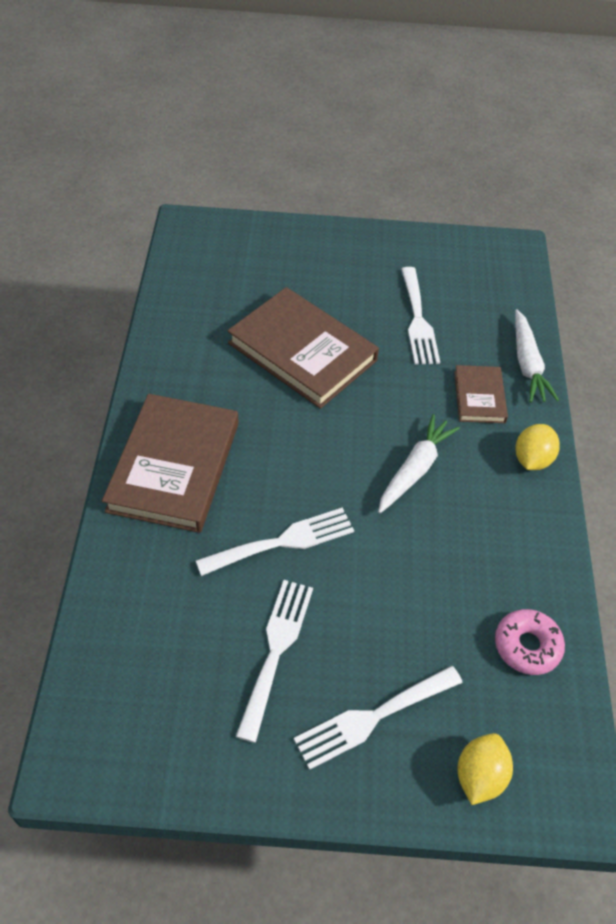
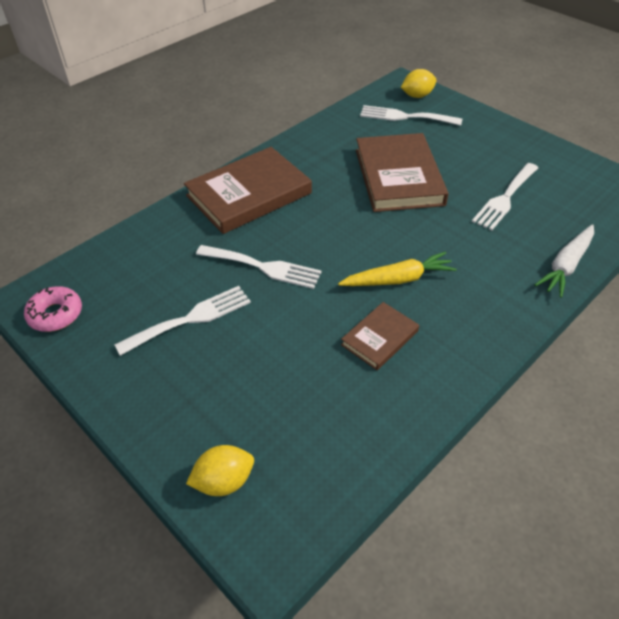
camera: 45 degrees right, 5 degrees down
white fork [294,666,463,770] -> white fork moved to [360,105,462,126]
white carrot [378,414,460,513] -> yellow carrot [338,252,457,286]
brown book [454,365,508,423] -> brown book moved to [341,302,419,370]
pink donut [495,609,565,675] -> pink donut moved to [24,286,82,332]
yellow lemon [516,424,560,470] -> yellow lemon moved to [401,69,437,98]

